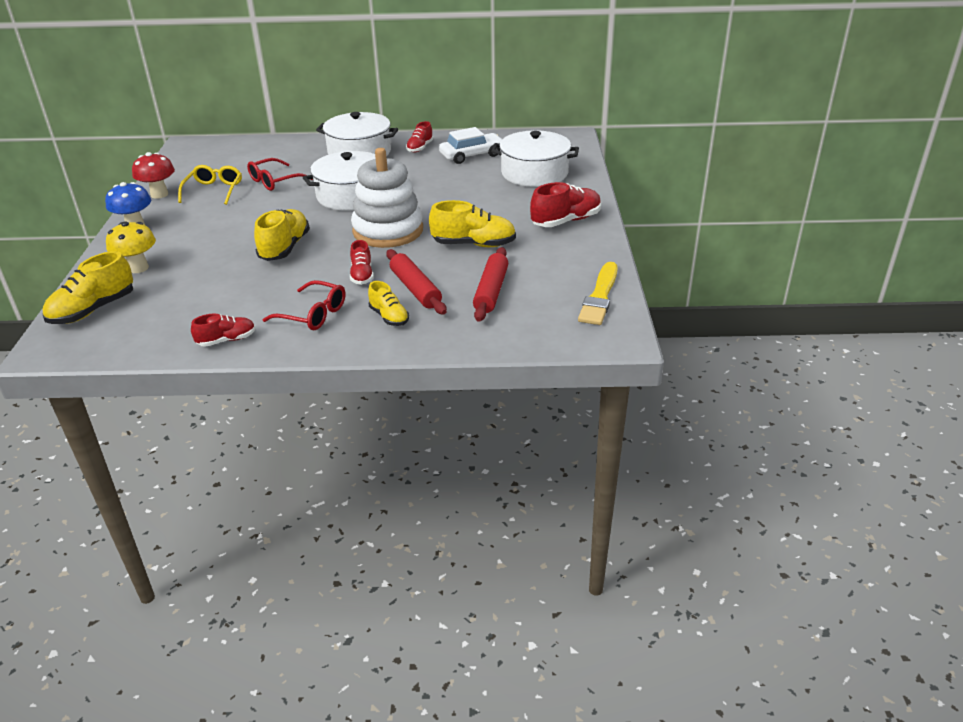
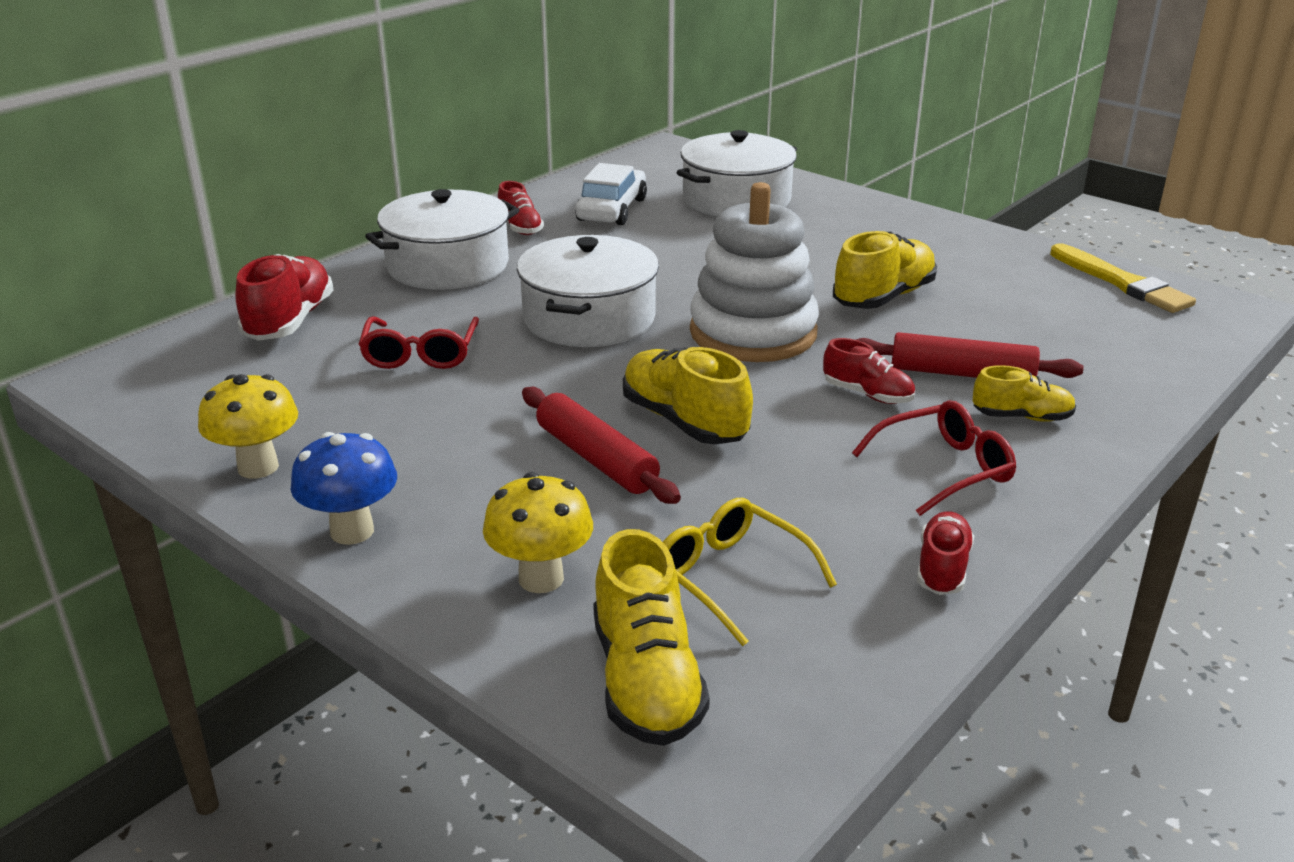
camera: 50 degrees left, 5 degrees down
red mushroom [132,152,175,199] -> yellow mushroom [198,374,298,479]
yellow glasses [178,165,242,205] -> yellow glasses moved to [663,498,837,646]
red rolling pin [473,247,508,322] -> red rolling pin moved to [522,387,681,504]
red shoe [530,182,601,227] -> red shoe moved to [235,254,334,341]

